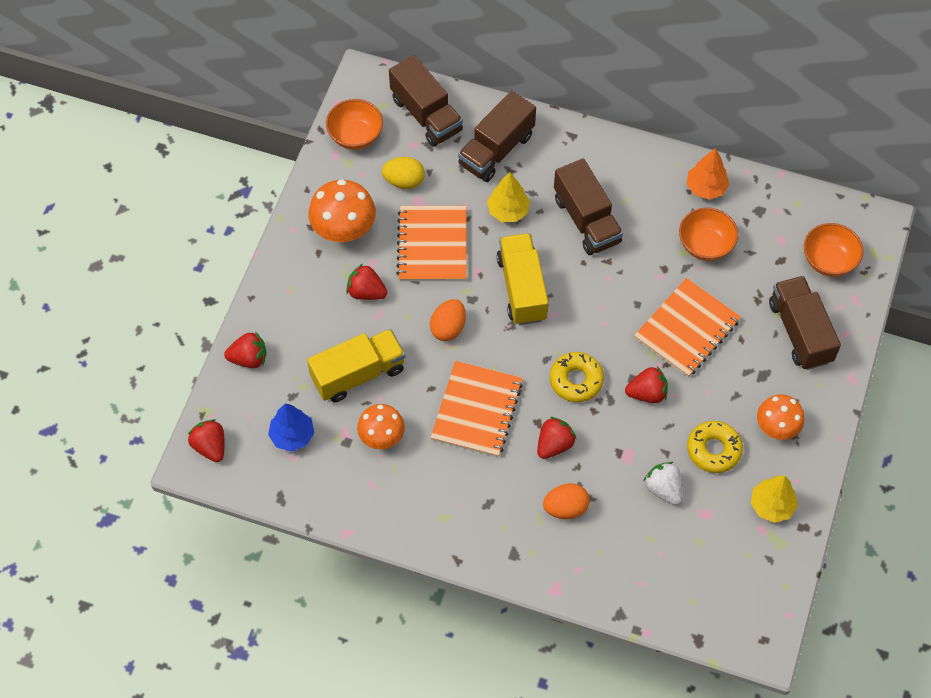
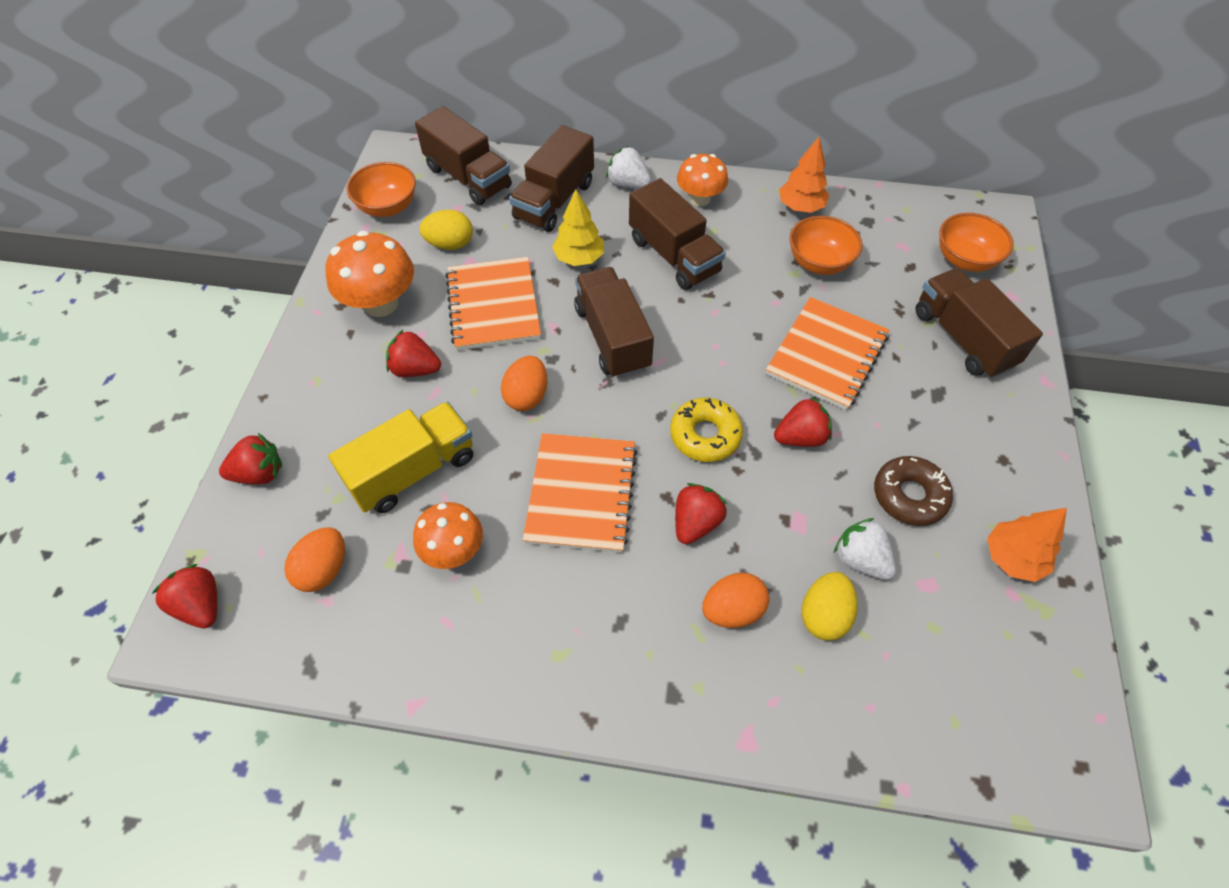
camera: 10 degrees left, 5 degrees down
blue tree [268,403,314,452] -> orange egg [284,527,345,592]
yellow truck [497,233,548,325] -> brown truck [574,267,654,379]
yellow donut [687,421,743,473] -> brown donut [874,456,953,526]
yellow tree [751,476,798,523] -> orange tree [987,508,1067,582]
orange mushroom [757,394,805,440] -> orange mushroom moved to [677,154,728,206]
none -> white strawberry [606,146,651,188]
none -> yellow egg [801,572,858,641]

